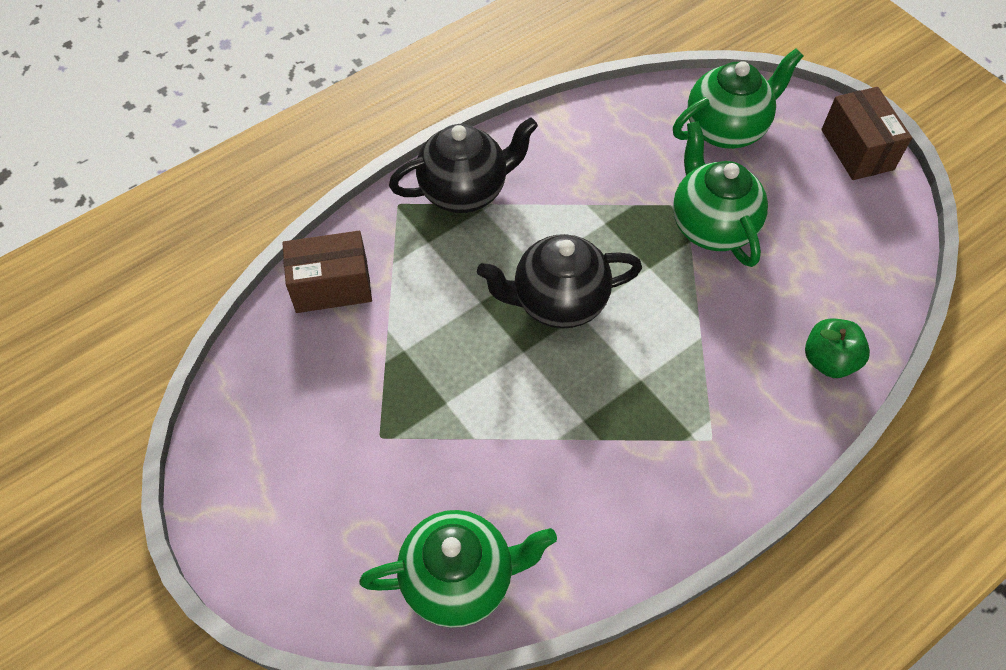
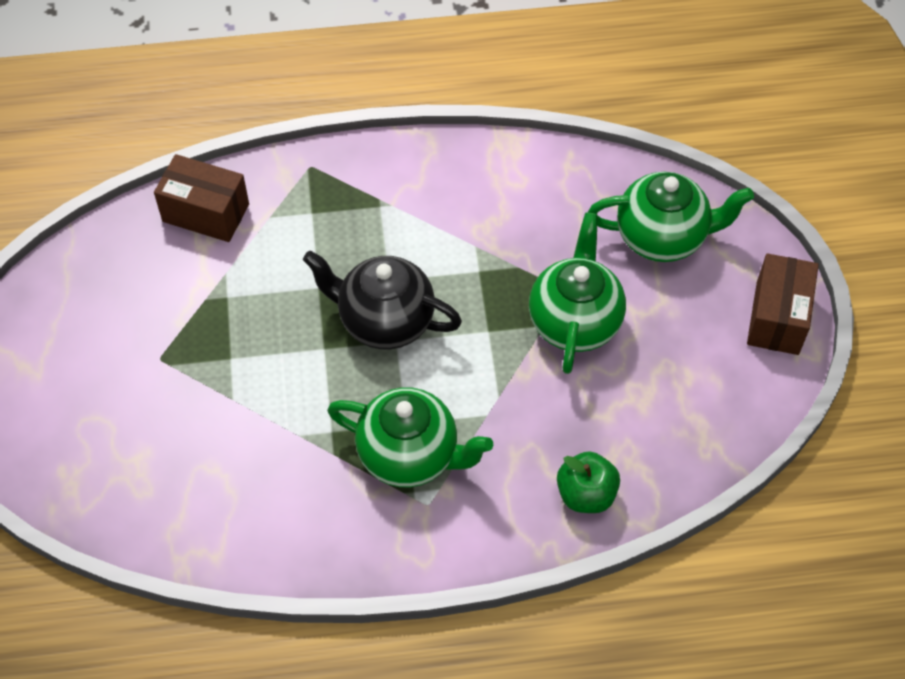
camera: 30 degrees right, 0 degrees up
green teapot [359,510,557,628] -> green teapot moved to [327,388,493,487]
black teapot [389,117,538,213] -> none

